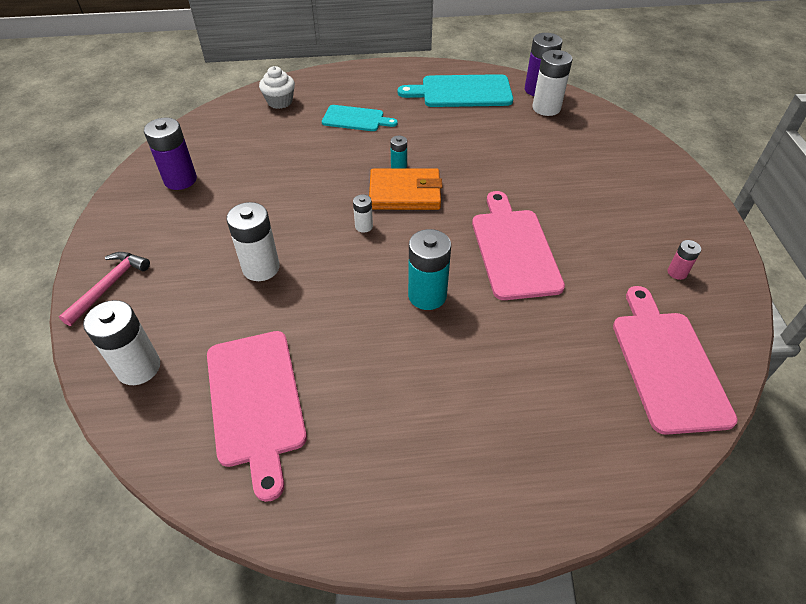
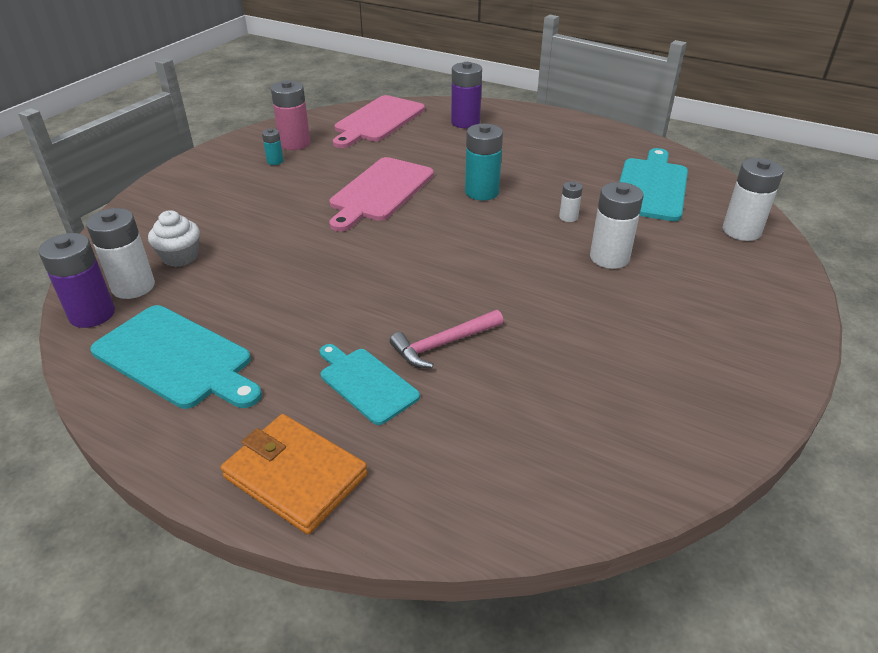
camera: 145 degrees left, 10 degrees down
pink hammer [59,252,150,326] -> pink hammer moved to [390,310,503,368]
purple battery [144,118,197,190] -> purple battery moved to [451,62,482,128]
pink cutting board [207,331,307,502] -> turquoise cutting board [619,148,688,221]
white cupcake [259,66,295,109] -> white cupcake moved to [148,210,200,267]
white battery [353,194,373,233] -> white battery moved to [559,181,583,222]
orange wallet [369,168,442,210] -> orange wallet moved to [221,414,368,534]
turquoise battery [390,136,407,169] -> turquoise battery moved to [262,129,284,165]
pink battery [668,240,701,280] -> pink battery [271,80,310,150], size x1.94

